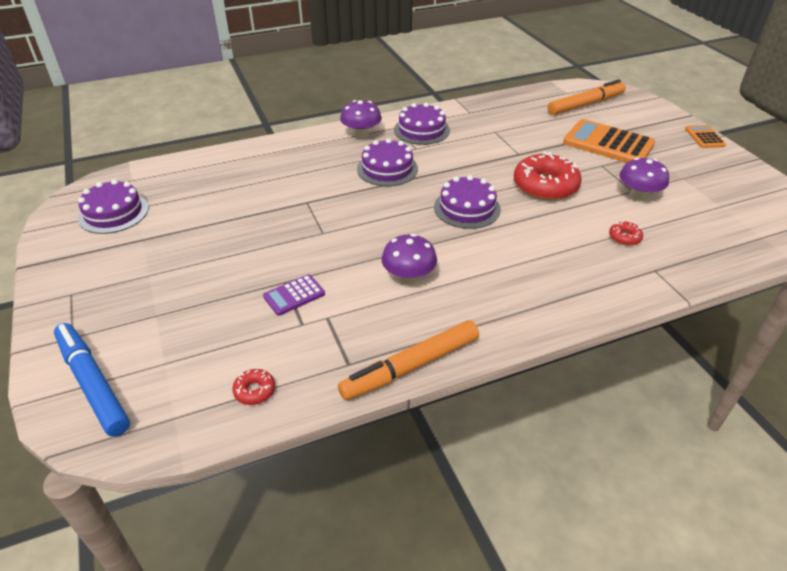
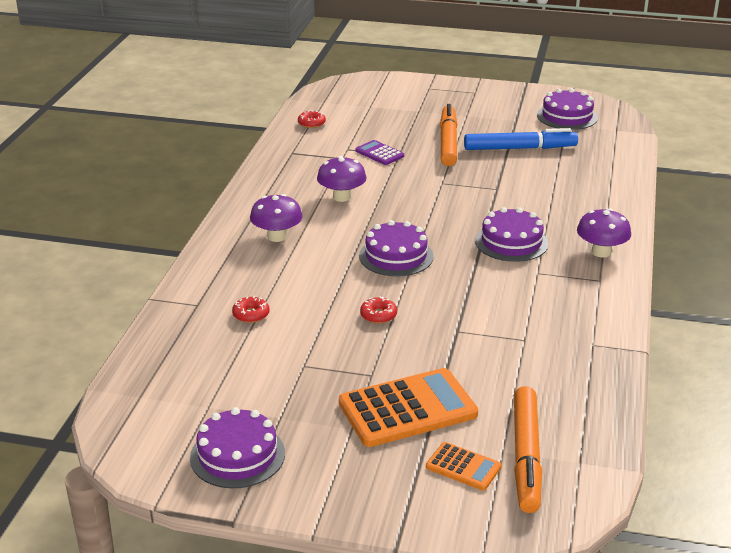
camera: 125 degrees right, 10 degrees down
blue marker [54,323,130,437] -> blue marker moved to [464,128,578,150]
purple calculator [263,274,325,316] -> purple calculator turned 45 degrees counterclockwise [355,140,404,165]
orange marker [338,320,479,400] -> orange marker moved to [440,104,458,166]
purple cake [394,103,450,145] -> purple cake moved to [190,407,285,488]
red donut [514,152,582,200] -> red donut [360,296,397,324], size x0.44
purple mushroom [620,157,669,201] -> purple mushroom moved to [250,194,303,242]
orange calculator [685,125,726,148] -> orange calculator moved to [426,442,502,490]

